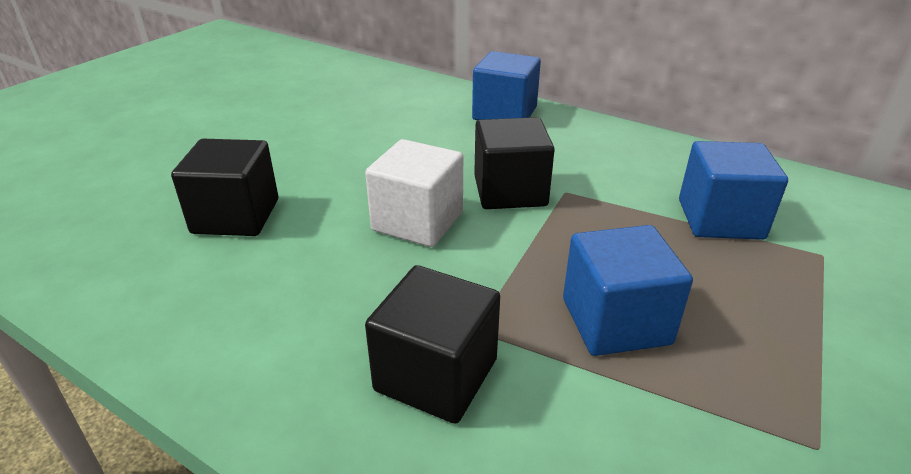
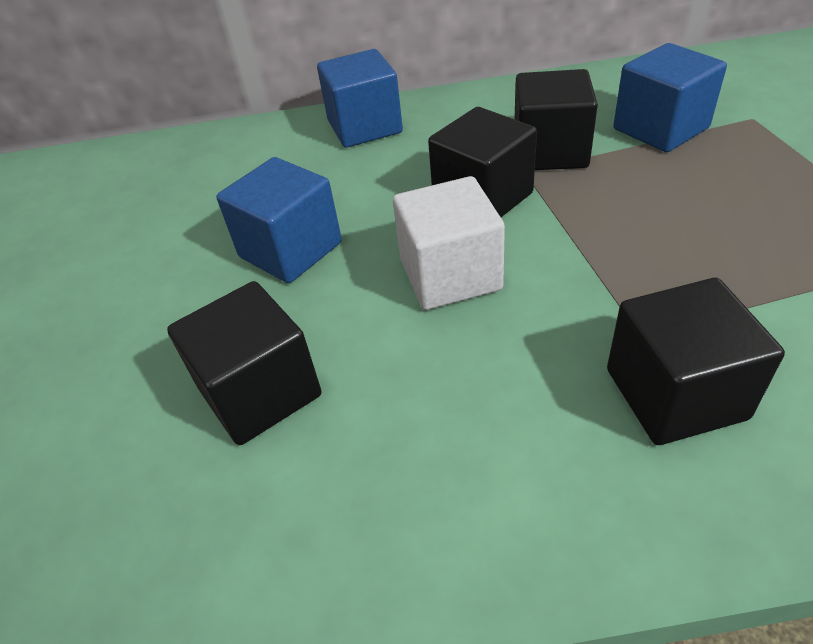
camera: 35 degrees left, 10 degrees up
blue cube [563,225,693,356] -> blue cube moved to [216,157,342,283]
none -> black cube [514,69,598,170]

